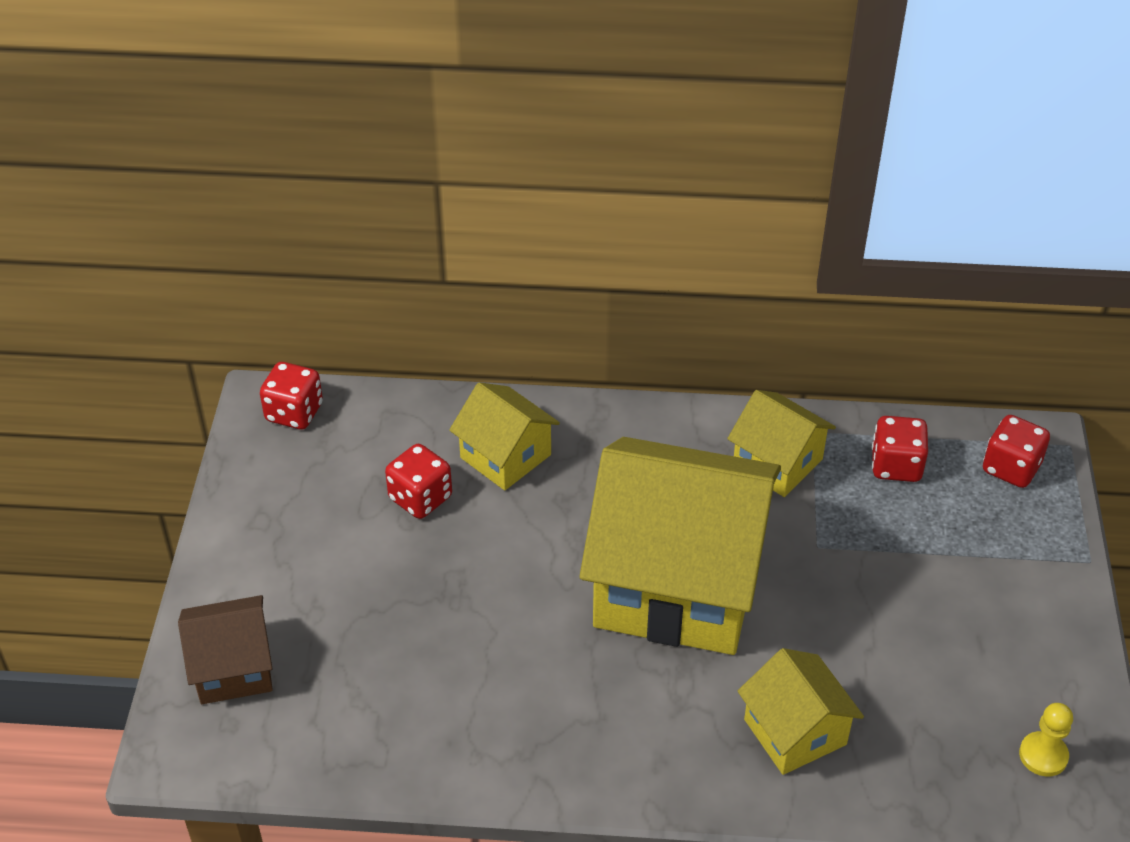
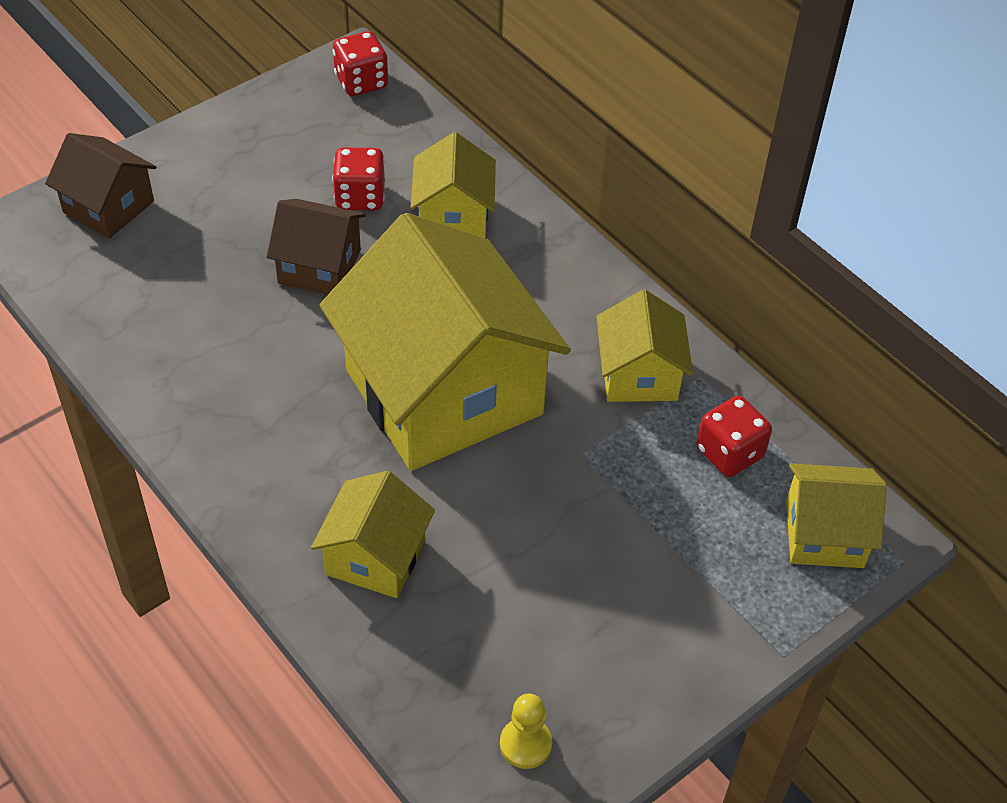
camera: 45 degrees right, 5 degrees up
red dice [983,415,1050,488] -> yellow house [786,463,887,568]
none -> brown house [267,199,366,295]

